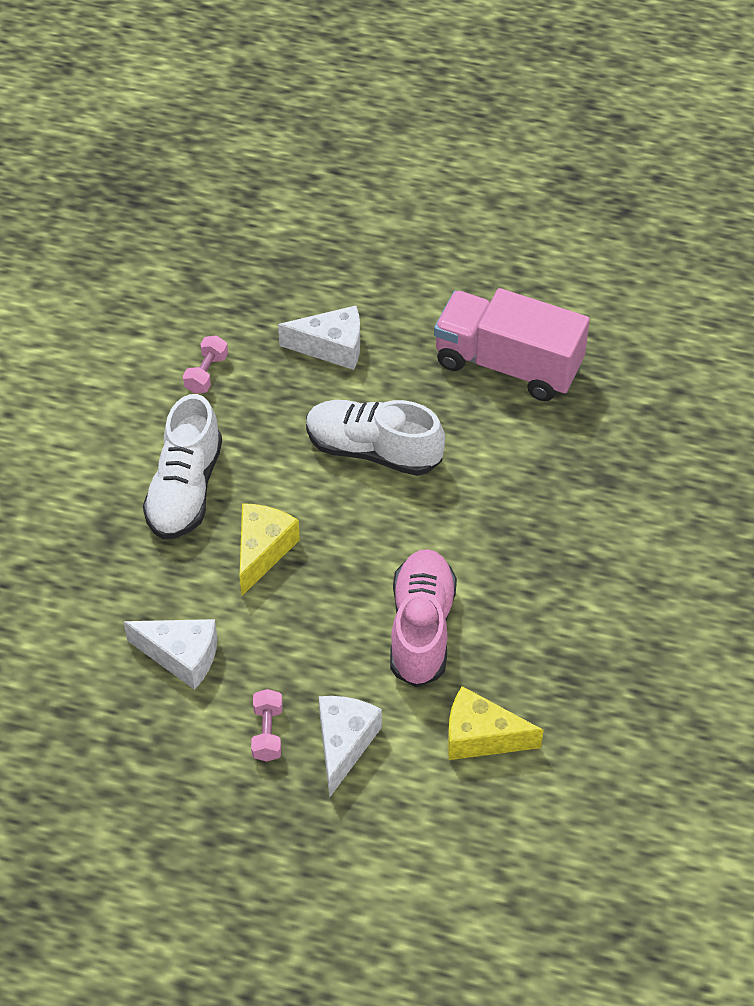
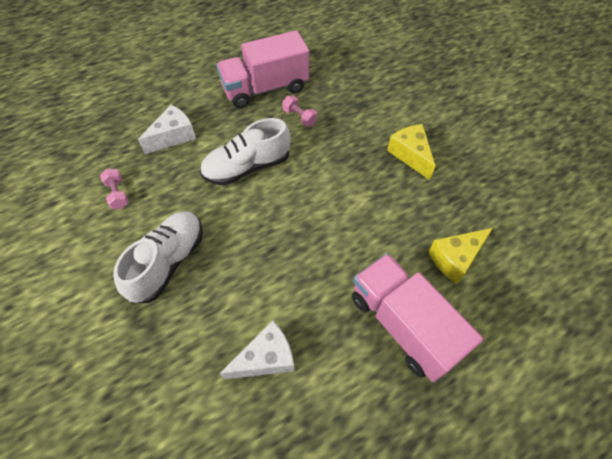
camera: 45 degrees left, 5 degrees up
white shoe [143,394,222,540] -> white shoe turned 120 degrees counterclockwise [113,211,203,303]
yellow cheese [239,503,300,596] -> yellow cheese moved to [387,124,436,180]
pink dumbbell [251,689,282,762] -> pink dumbbell moved to [282,95,317,127]
white cheese [319,696,382,797] -> pink truck [352,253,483,382]
pink shoe [390,549,457,687] -> none

